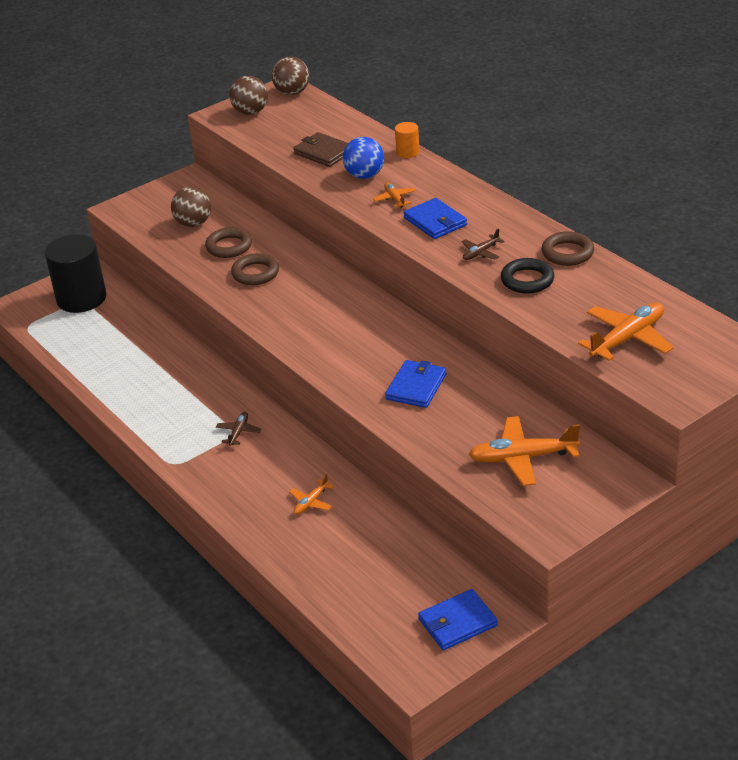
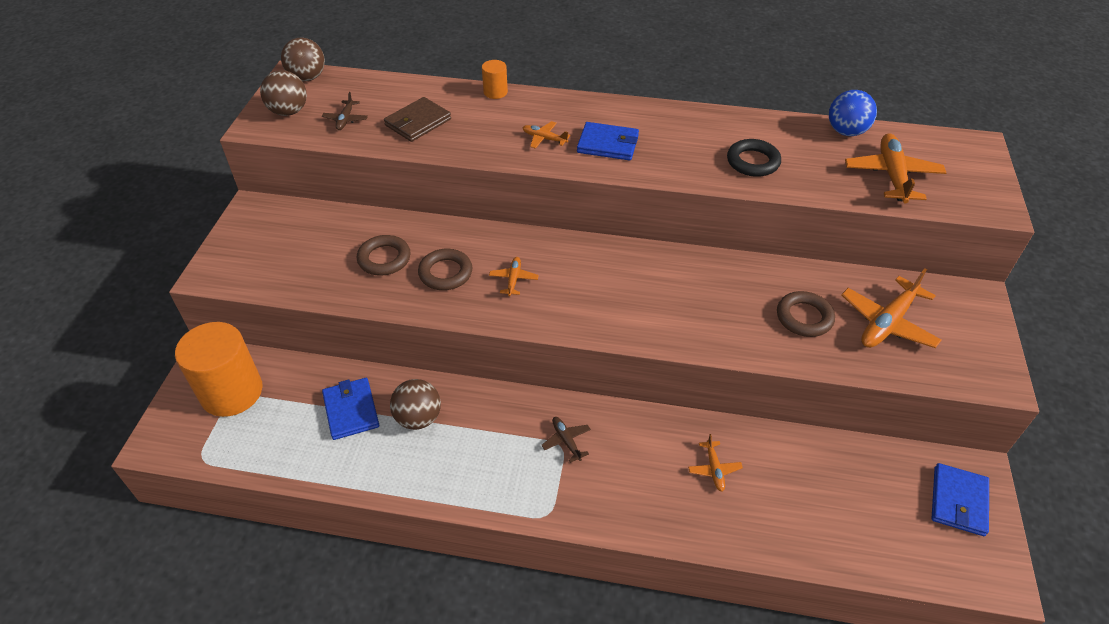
camera: 45 degrees left, 10 degrees up
black cylinder [45,234,107,313] -> orange cylinder [175,322,262,417]
brown ball [171,187,211,227] -> brown ball moved to [390,379,441,430]
brown wallet [293,132,348,167] -> brown wallet turned 45 degrees counterclockwise [384,97,451,142]
blue ball [343,137,384,179] -> blue ball moved to [829,90,877,136]
blue wallet [385,360,446,408] -> blue wallet moved to [322,378,379,440]
brown plane [462,228,505,260] -> brown plane moved to [322,92,368,130]
brown ring [541,231,594,266] -> brown ring moved to [777,291,835,337]
none -> orange plane [489,257,539,296]

